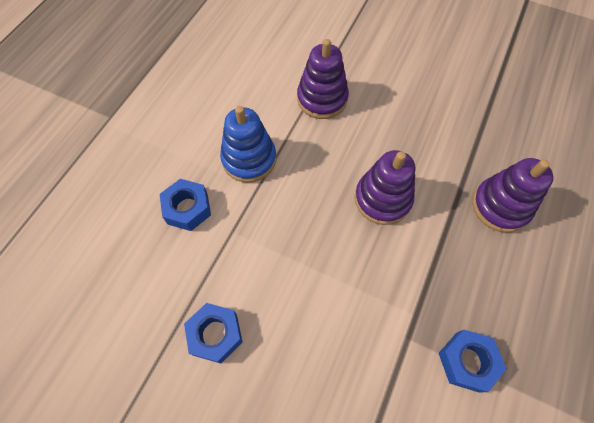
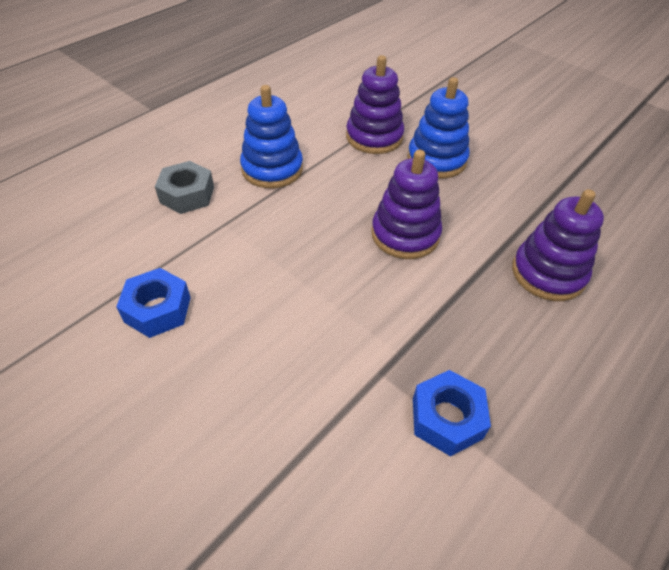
camera: 15 degrees right, 15 degrees down
blue nut [160,179,211,231] -> grey nut [155,161,214,214]
none -> blue stacking toy [407,77,470,178]

